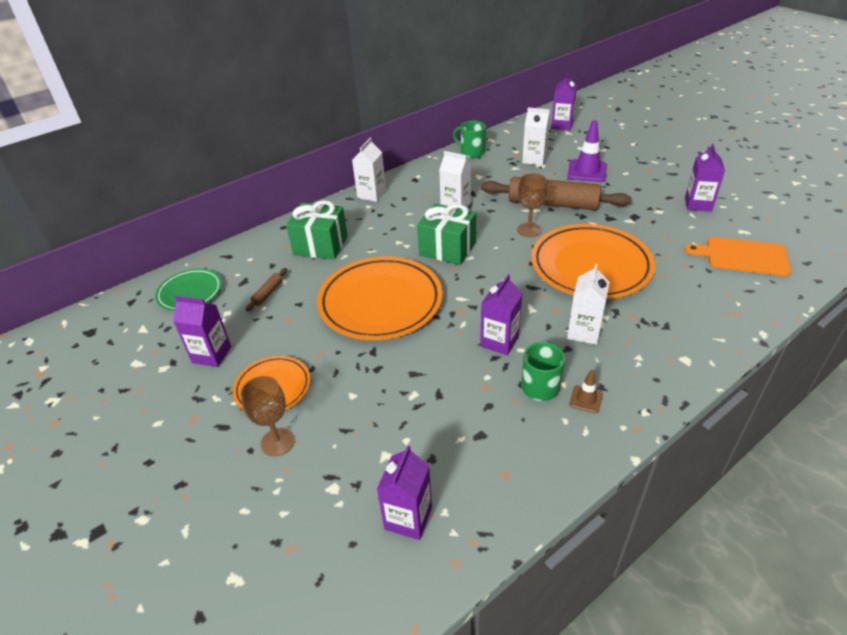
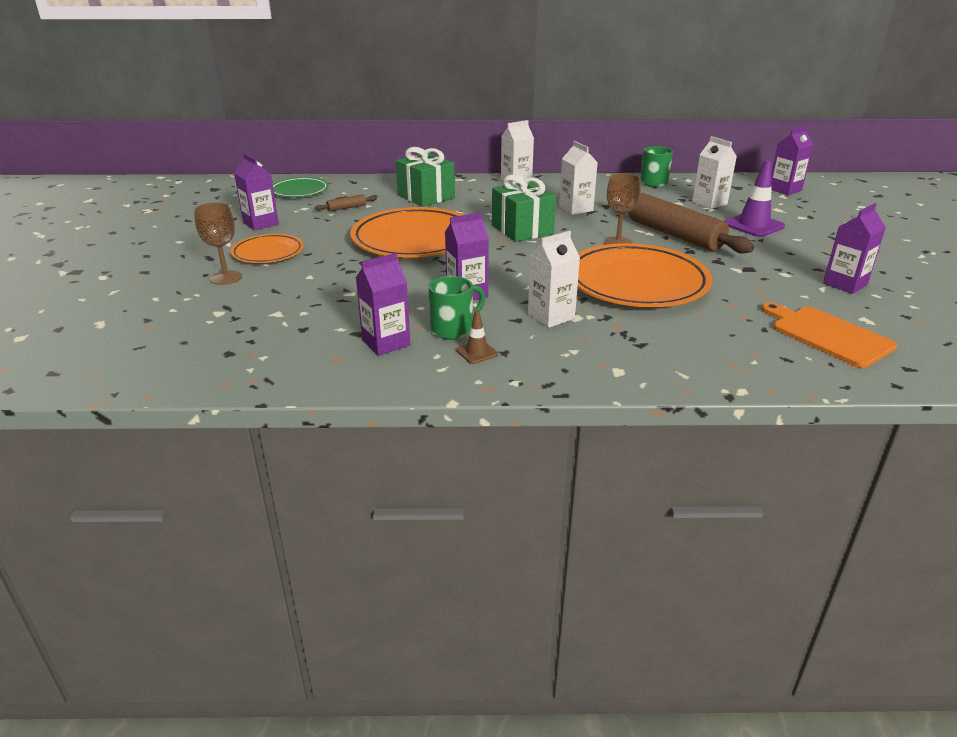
camera: 35 degrees right, 10 degrees down
purple carton [377,445,432,540] -> purple carton moved to [356,253,410,356]

